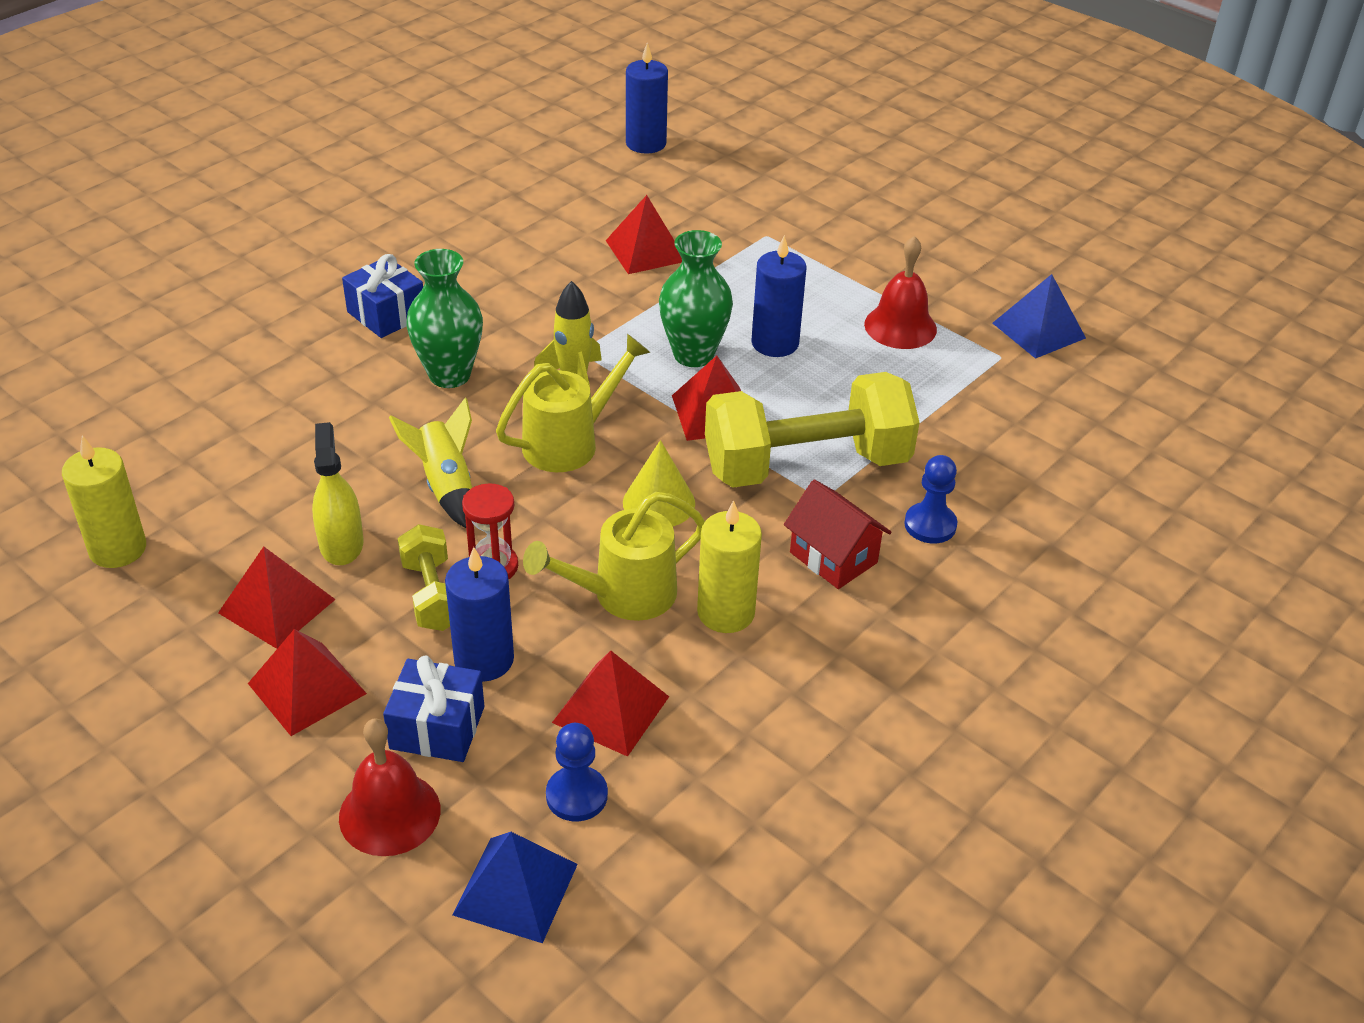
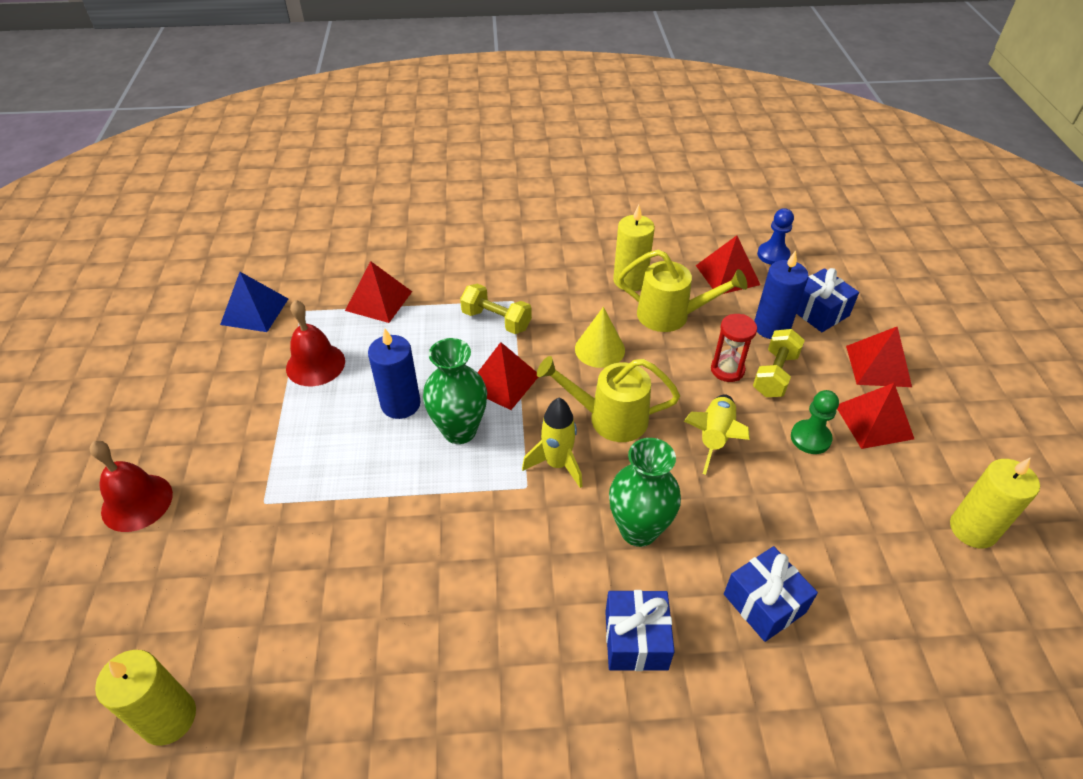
camera: 135 degrees left, 5 degrees up
yellow spray bottle [312,422,364,565] -> green pawn [791,390,839,454]
red bell [339,718,440,856] -> red bell moved to [89,441,173,532]
blue pyramid [453,832,578,943] -> none
red pyramid [606,195,682,274] -> red pyramid moved to [345,261,412,323]
blue candle [626,43,668,154] -> yellow candle [95,650,196,746]
yellow dumbbell [705,372,920,488] -> yellow dumbbell [460,284,532,334], size x0.50
red house [784,479,891,589] -> none
blue pawn [904,455,957,544] -> none
none -> blue gift [724,546,818,642]

